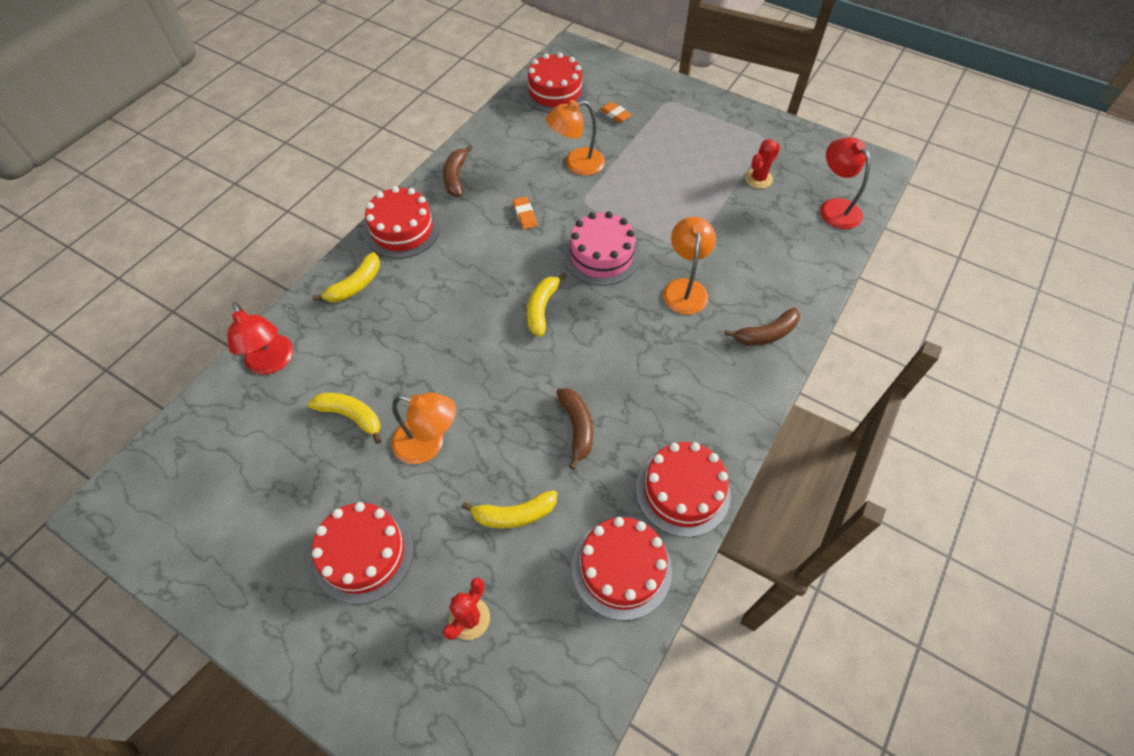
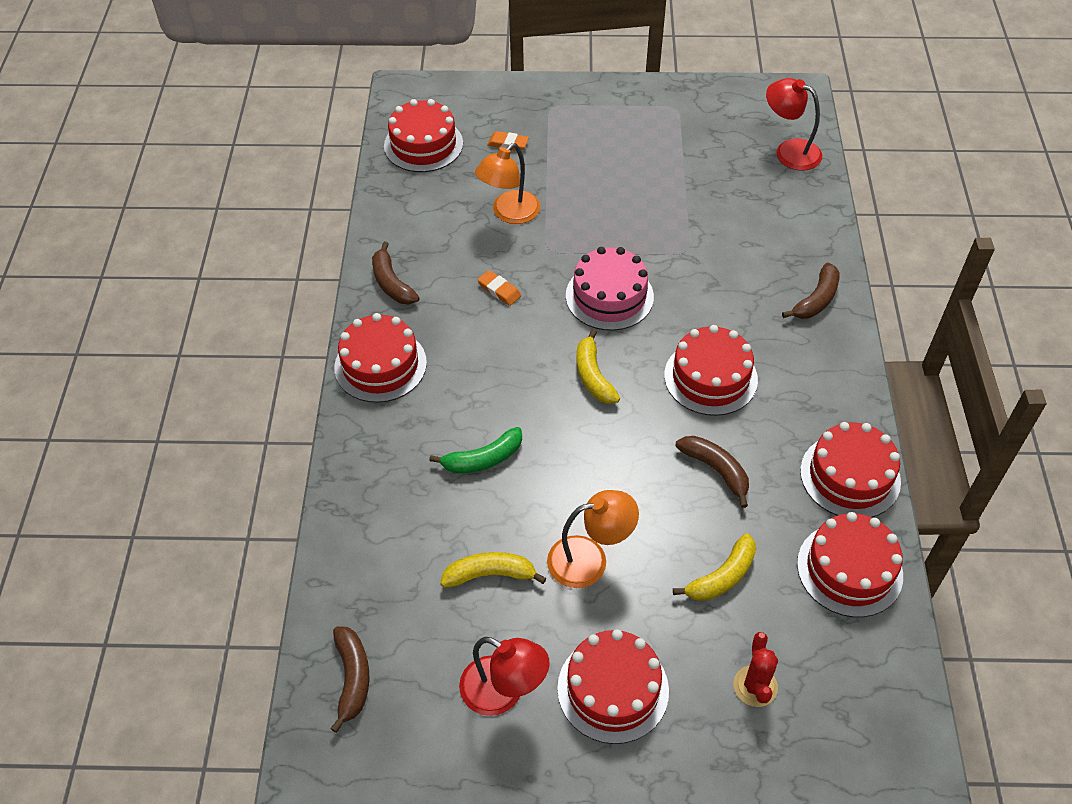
camera: 30 degrees left, 5 degrees down
red lamp [227,302,293,375] -> red lamp moved to [459,637,549,716]
yellow banana [312,252,380,302] -> none
orange lamp [663,217,716,315] -> none
red cactus [745,139,780,189] -> none
none -> brown banana [330,626,369,733]
none -> green banana [429,427,522,474]
none -> red cake [664,325,758,416]

